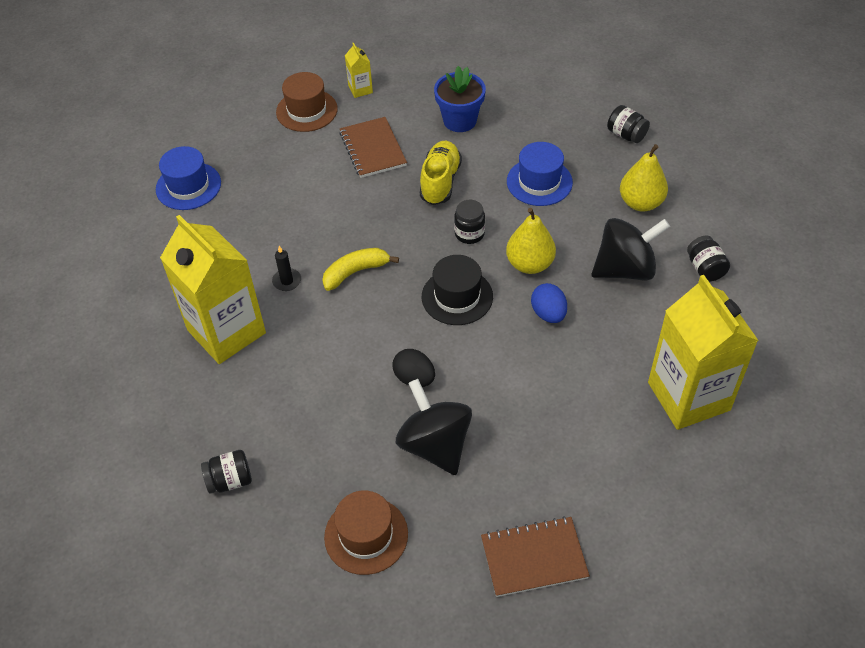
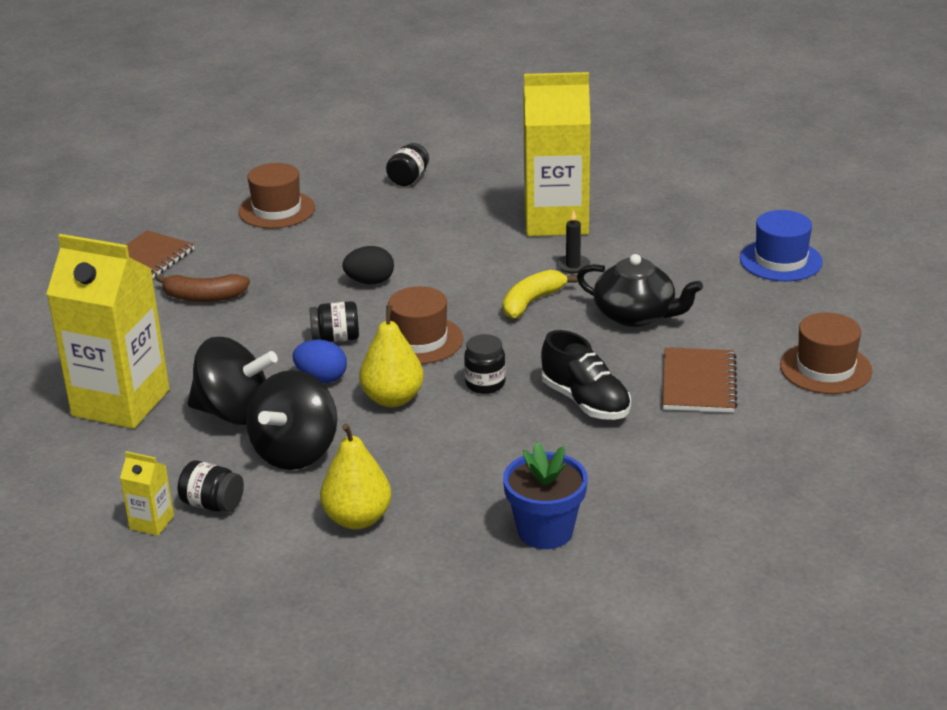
camera: 130 degrees right, 20 degrees down
yellow banana [322,248,399,291] -> yellow banana turned 150 degrees counterclockwise [503,270,578,319]
brown notebook [339,117,407,178] -> brown notebook turned 75 degrees clockwise [662,347,738,413]
yellow carton [345,43,373,98] -> yellow carton moved to [120,451,174,536]
black spinning top [396,379,472,475] -> black spinning top moved to [188,337,278,425]
yellow shoe [420,141,462,205] -> black shoe [541,330,631,420]
black hat [422,255,493,325] -> brown hat [388,286,463,364]
blue flower pot [434,66,486,132] -> blue flower pot moved to [503,442,588,549]
blue hat [507,142,573,206] -> none
black jar [607,105,650,143] -> black jar moved to [309,301,359,342]
none -> brown banana [156,274,250,302]
none -> black teapot [577,254,703,327]

